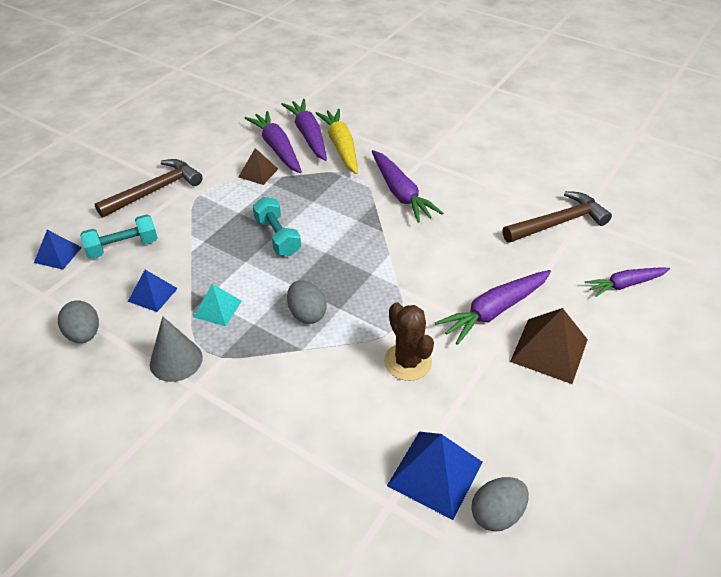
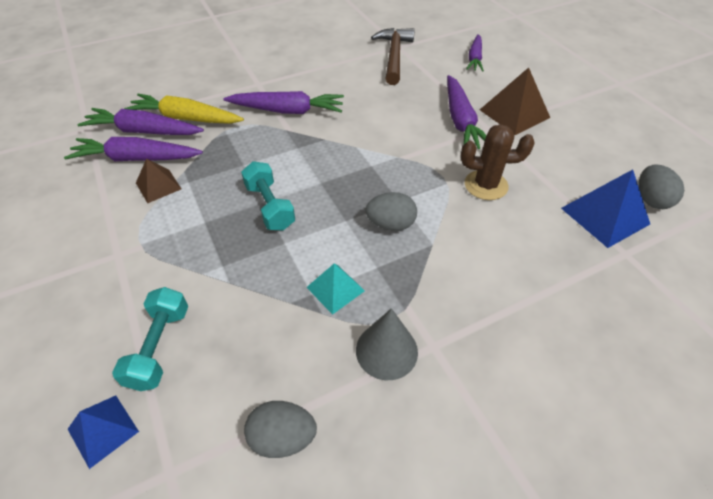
camera: 60 degrees left, 5 degrees up
brown hammer [95,159,203,218] -> none
blue pyramid [128,270,178,312] -> none
turquoise dumbbell [253,197,301,256] -> turquoise dumbbell turned 60 degrees clockwise [241,161,295,230]

